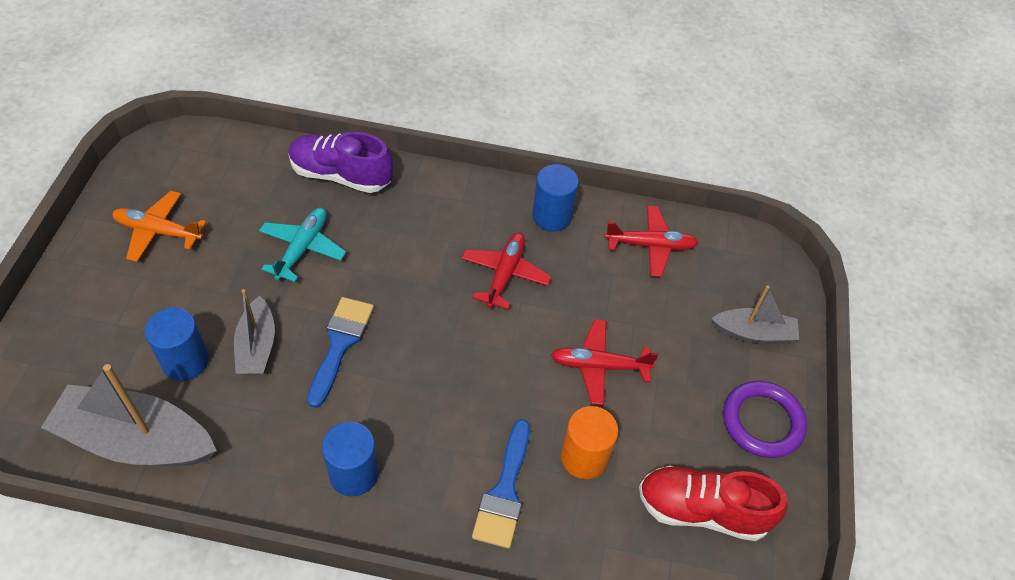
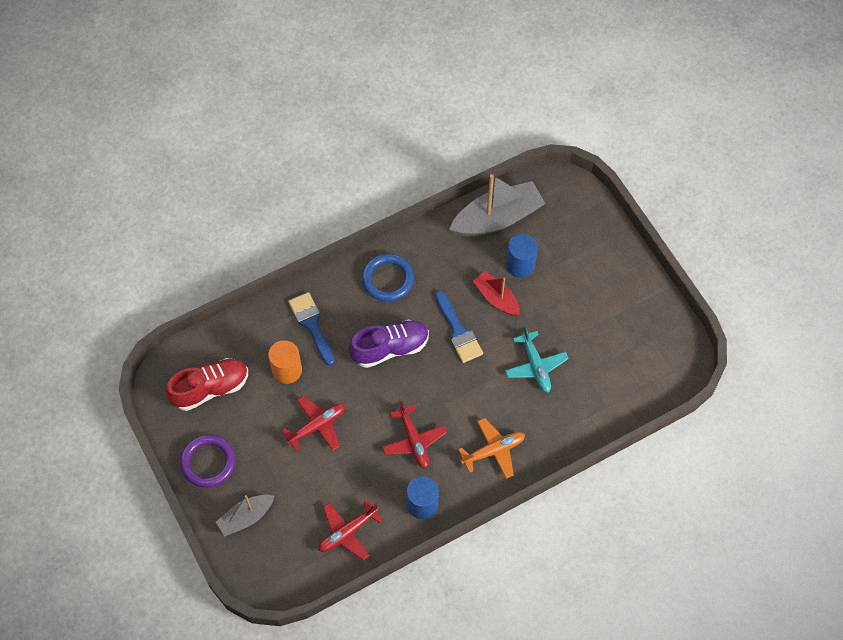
camera: 145 degrees right, 10 degrees up
orange plane [112,191,207,262] -> orange plane moved to [458,418,525,479]
grey boat [234,289,275,375] -> red boat [473,271,520,316]
purple shoe [288,132,393,193] -> purple shoe moved to [349,319,429,368]
blue cylinder [322,422,379,497] -> blue ring [362,253,414,302]

